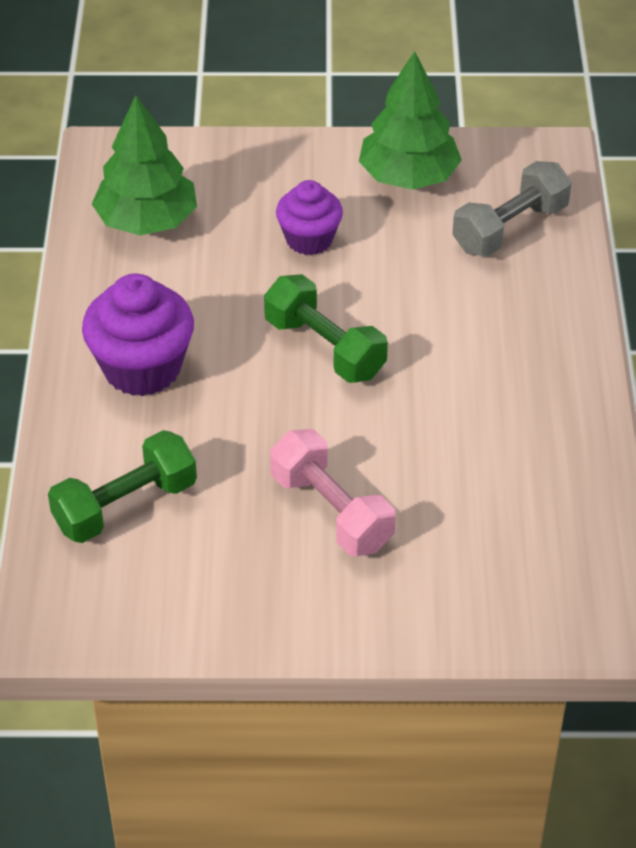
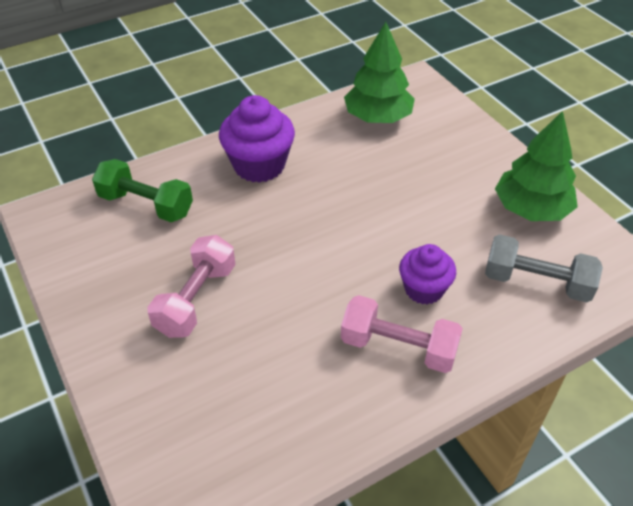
camera: 60 degrees right, 0 degrees up
green dumbbell [264,274,388,383] -> none
purple cupcake [276,180,343,255] -> purple cupcake moved to [399,244,456,305]
none -> pink dumbbell [341,295,463,373]

